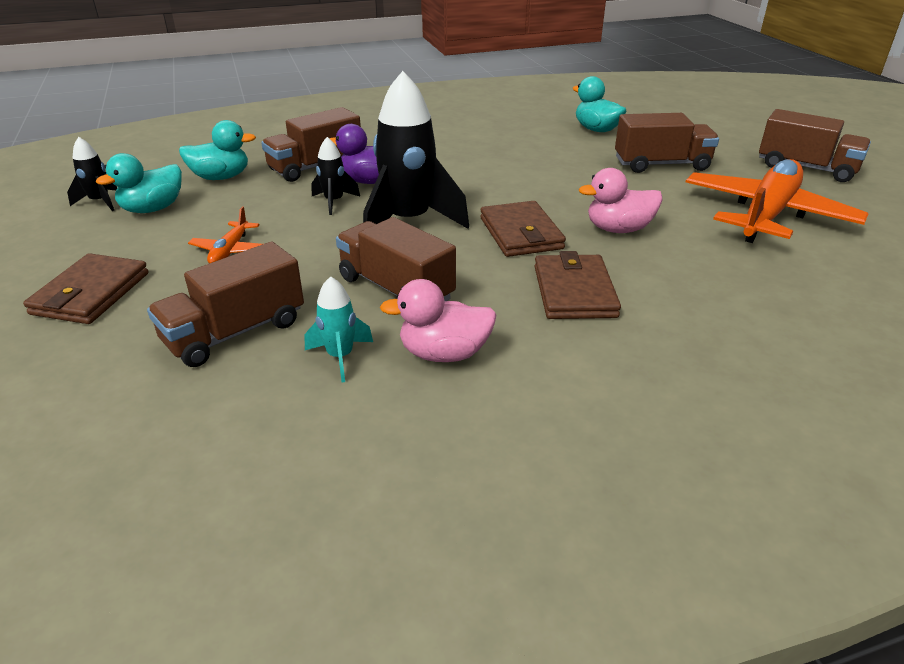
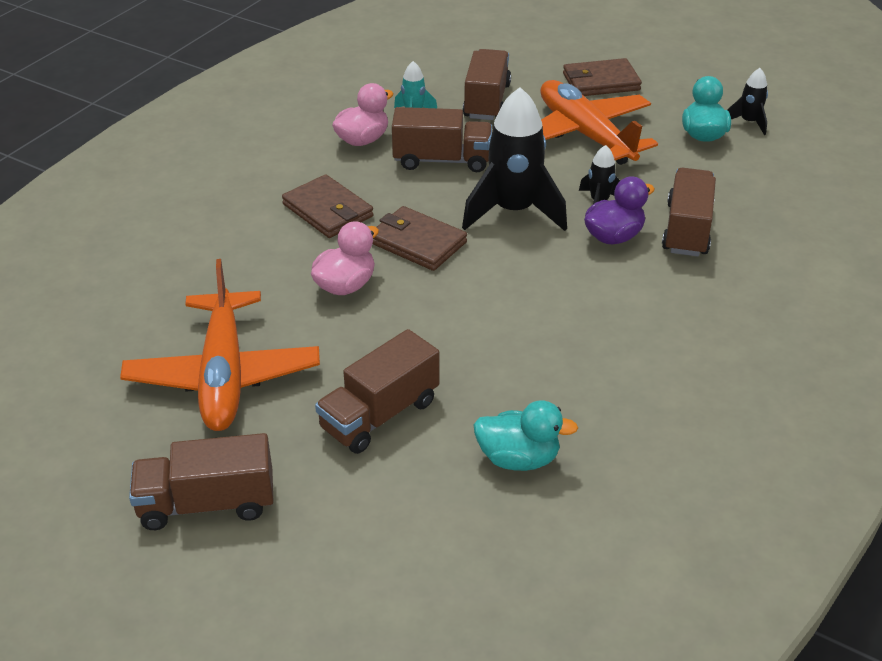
camera: 140 degrees right, 5 degrees up
brown wallet [23,253,149,324] -> brown wallet turned 75 degrees counterclockwise [563,58,642,96]
turquoise duck [179,120,256,180] -> none
orange plane [188,206,262,263] -> orange plane [540,80,658,165], size x2.28

